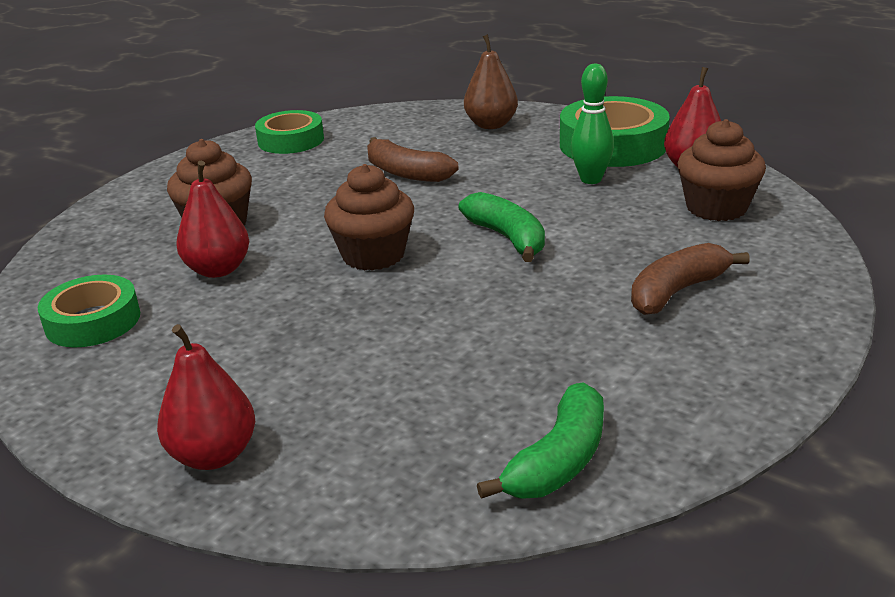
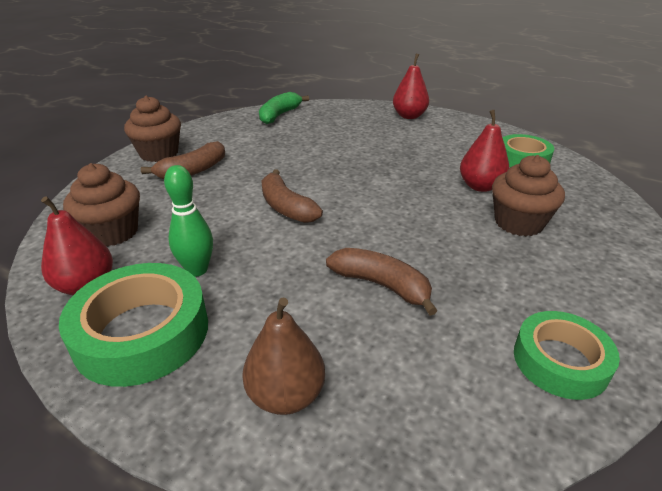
camera: 175 degrees right, 5 degrees up
brown cupcake [324,164,414,271] -> brown cupcake moved to [124,96,181,162]
green banana [458,192,545,262] -> brown banana [261,169,323,223]

